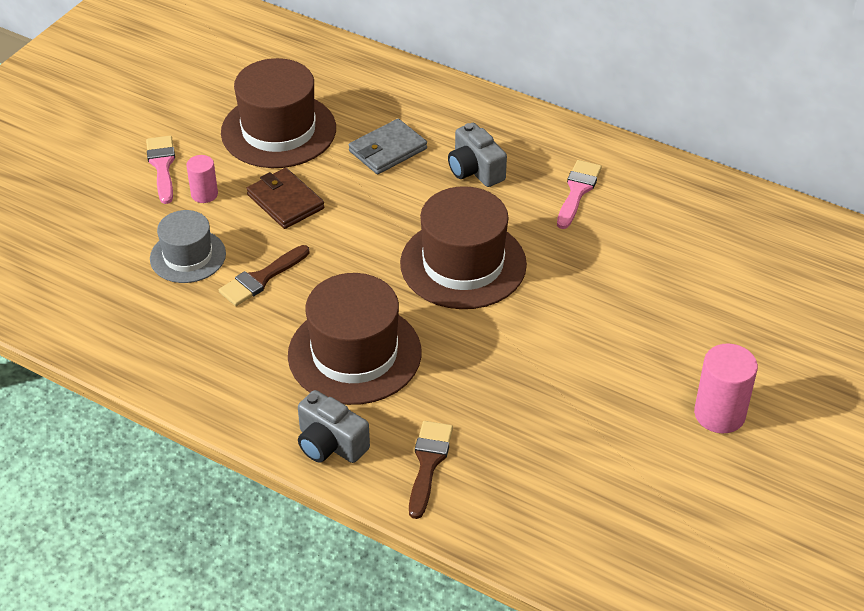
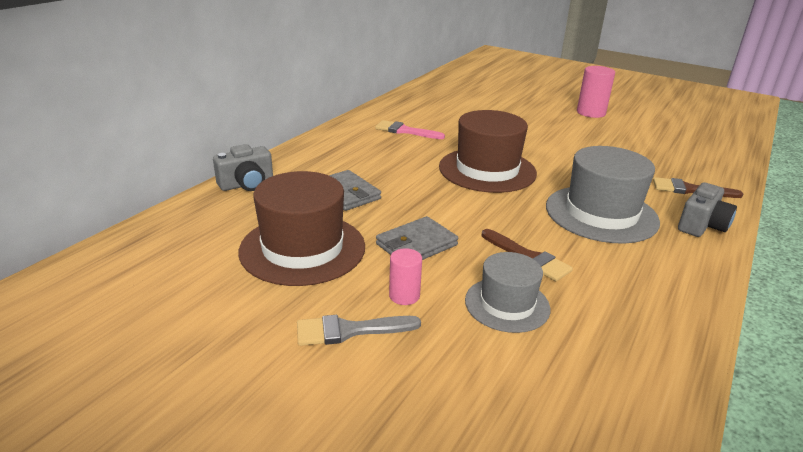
camera: 90 degrees left, 15 degrees down
pink brush [146,136,175,204] -> grey brush [297,315,421,346]
brown wallet [246,168,324,229] -> grey wallet [376,216,458,260]
brown hat [288,273,422,405] -> grey hat [546,146,660,244]
grey camera [448,123,507,187] -> grey camera moved to [213,144,273,191]

